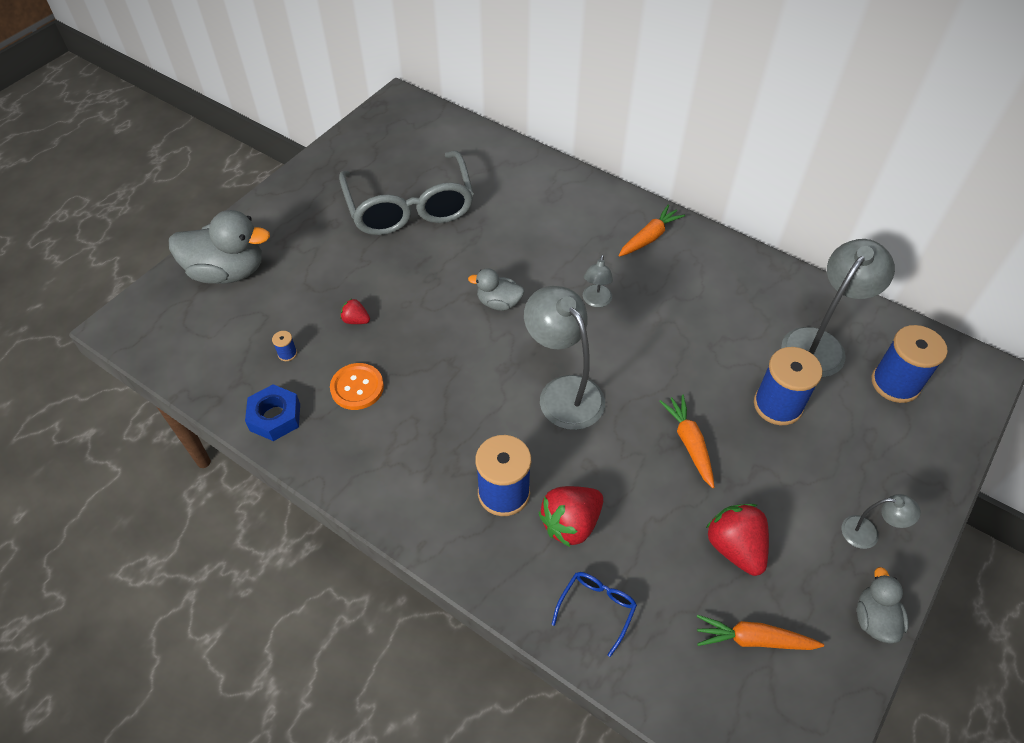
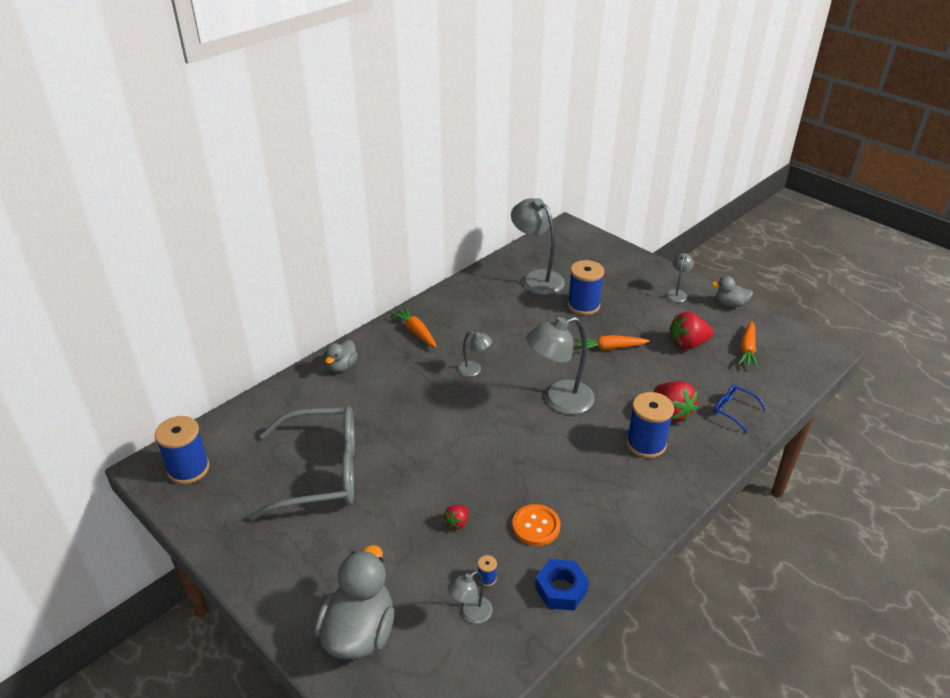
camera: 80 degrees left, 15 degrees down
grey duck [468,268,524,311] -> grey duck moved to [325,340,358,372]
blue spool [872,325,948,403] -> blue spool moved to [155,416,210,484]
none -> grey lamp [448,571,493,624]

